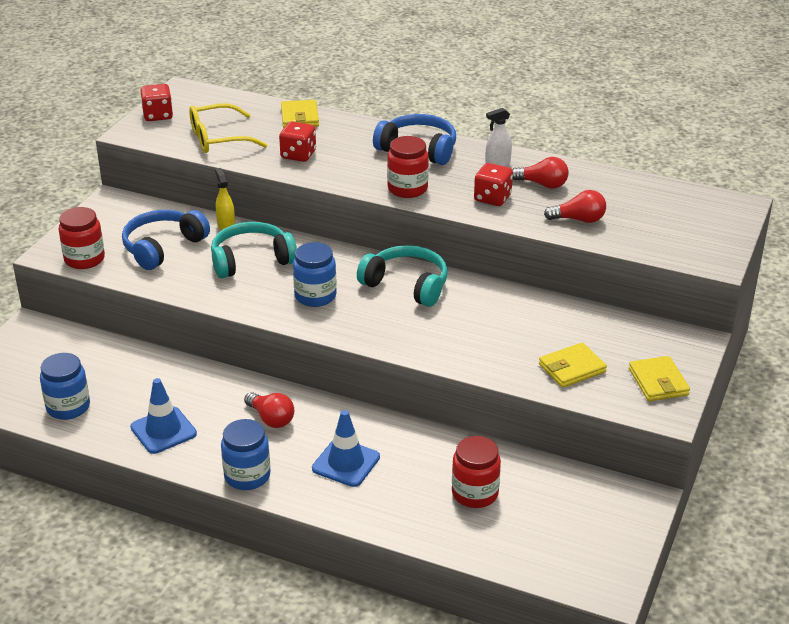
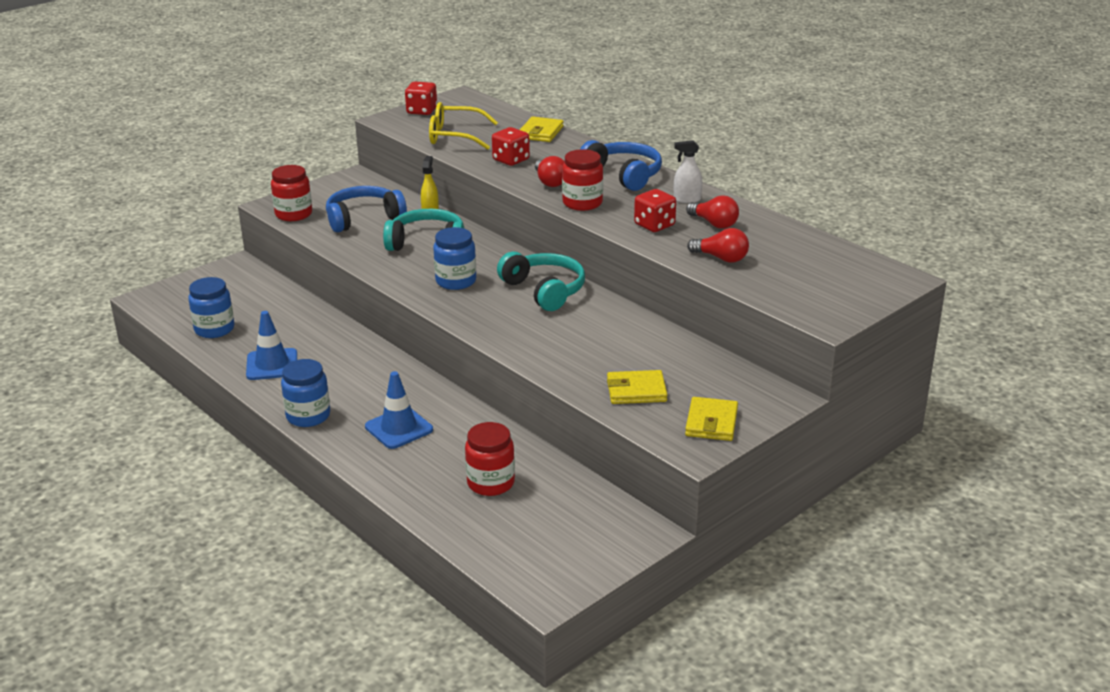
camera: 25 degrees right, 5 degrees down
red light bulb [244,392,294,428] -> red light bulb moved to [535,156,565,187]

